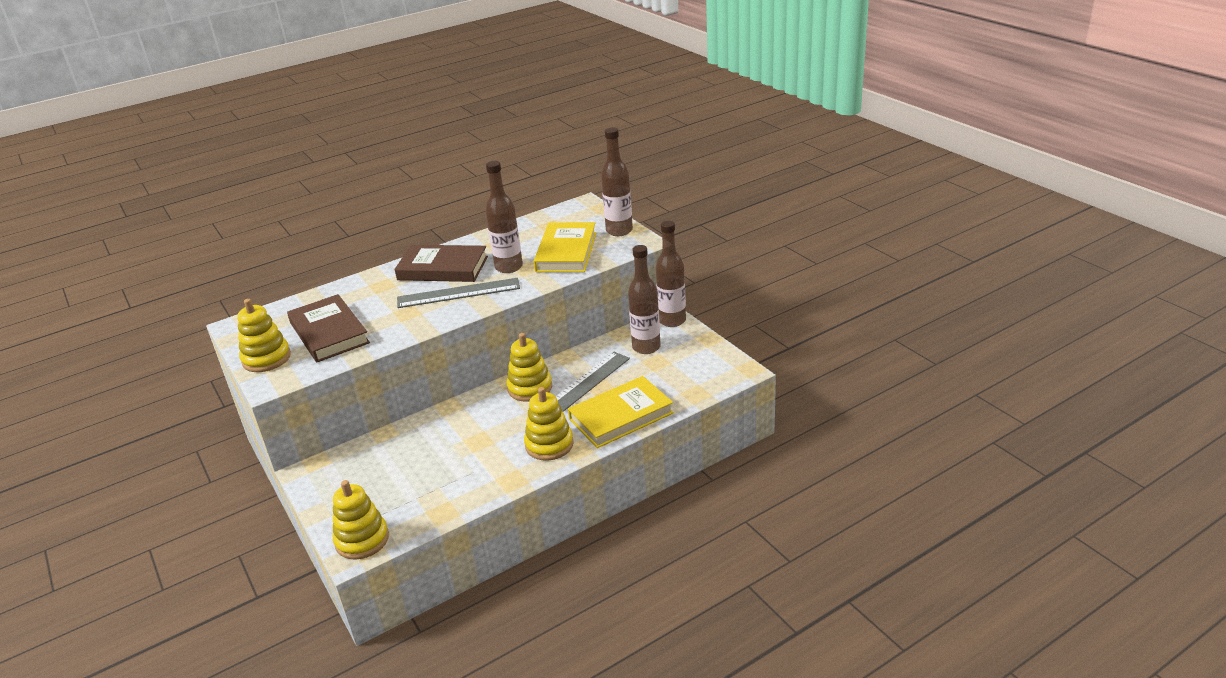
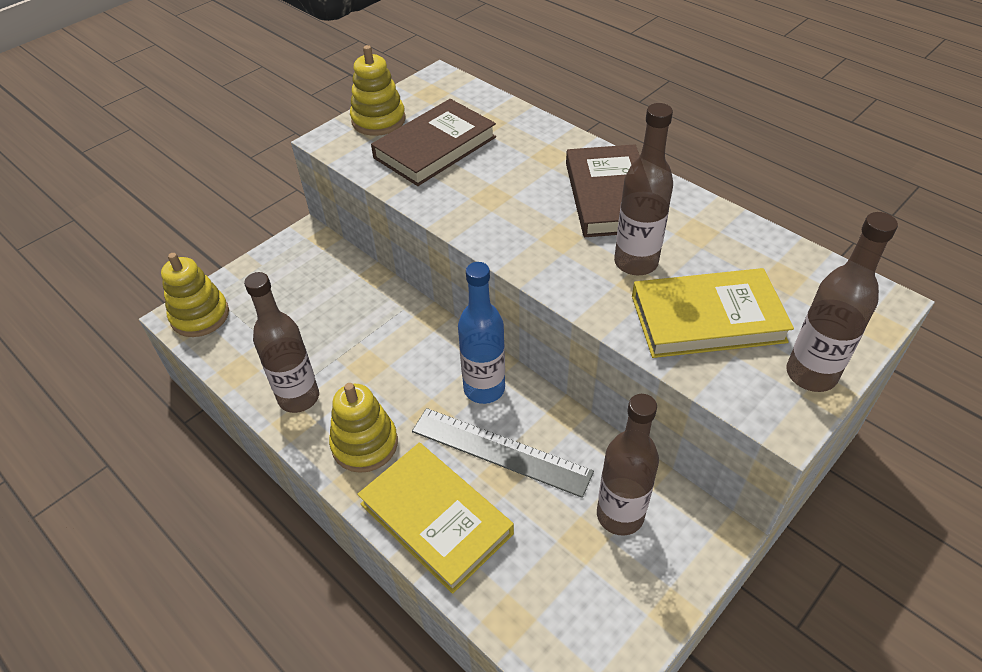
camera: 75 degrees right, 15 degrees up
grey ruler [397,278,520,308] -> none
yellow stacking toy [506,333,552,402] -> blue bottle [458,262,505,404]
brown bottle [656,221,686,327] -> brown bottle moved to [244,272,319,413]

